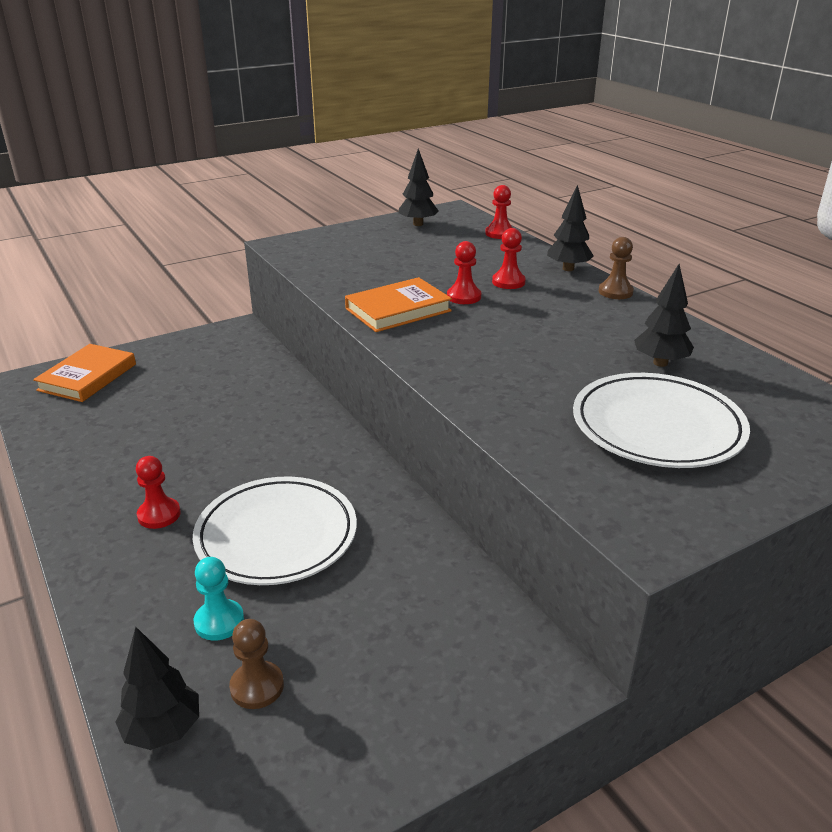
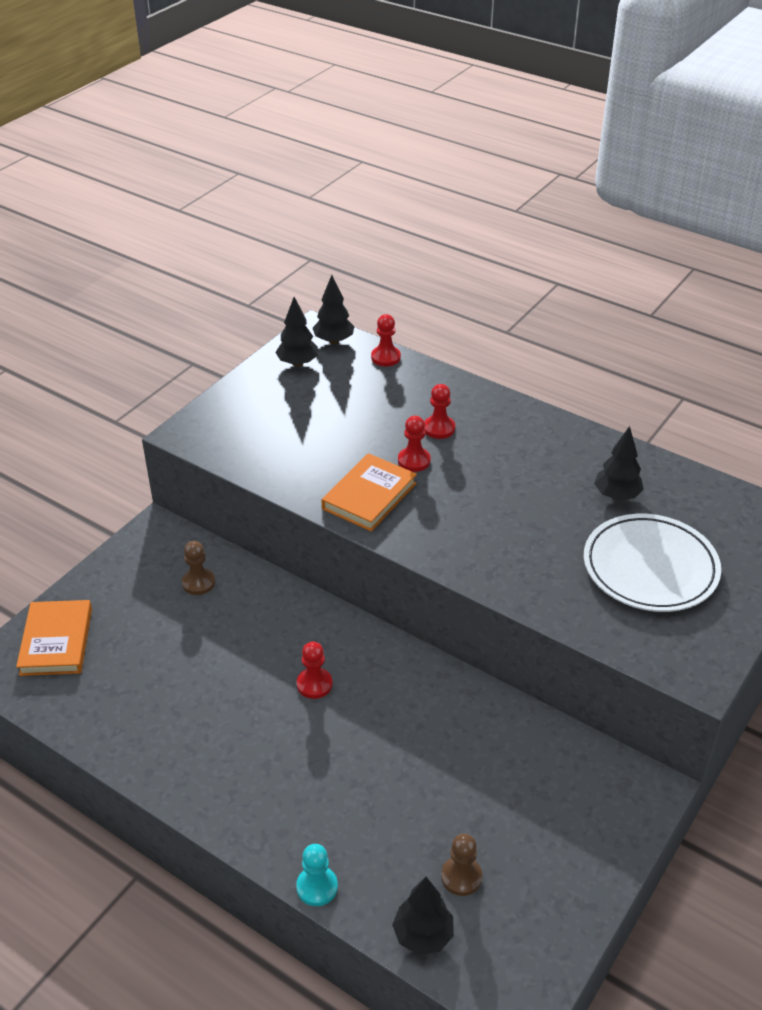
camera: 25 degrees left, 10 degrees up
red pawn [136,456,181,529] -> red pawn moved to [297,642,333,699]
white plate [193,476,357,585] -> none
turquoise pawn [194,557,244,641] -> turquoise pawn moved to [296,844,338,906]
black tree [547,185,594,271] -> black tree moved to [313,275,354,344]
brown pawn [599,237,634,299] -> brown pawn moved to [182,541,215,595]

